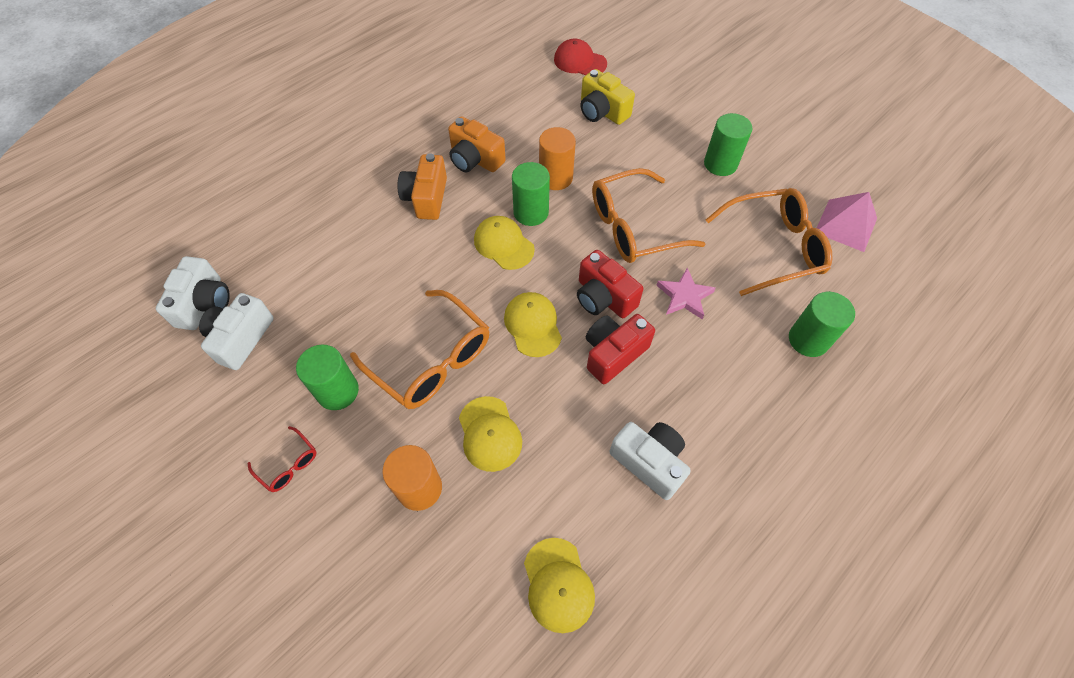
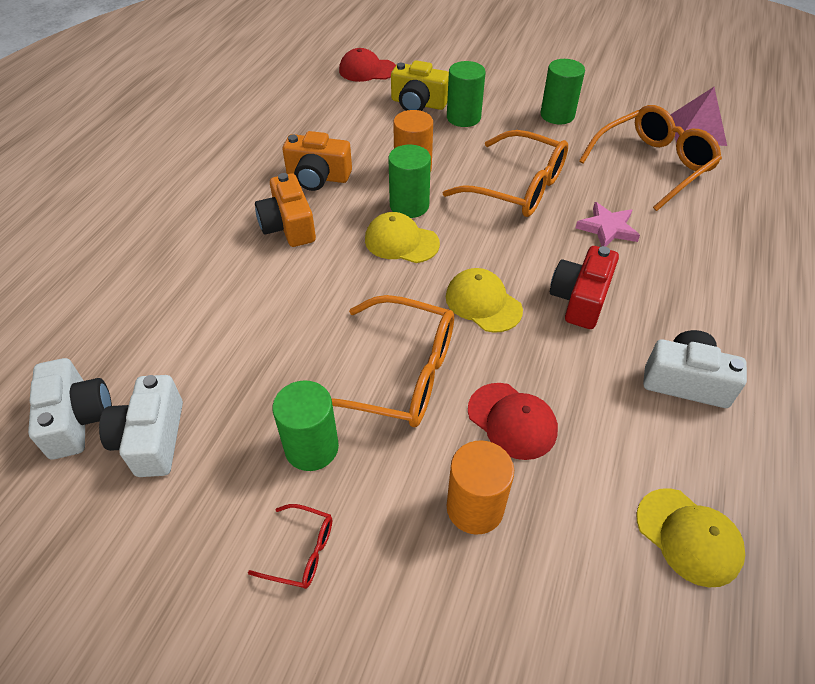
camera: 25 degrees left, 10 degrees down
yellow cap [459,396,522,472] -> red cap [468,383,558,460]
red camera [577,250,643,318] -> none
orange glasses [592,168,705,263] -> orange glasses turned 105 degrees counterclockwise [443,130,568,217]
green cylinder [789,292,855,357] -> green cylinder moved to [447,61,486,127]

